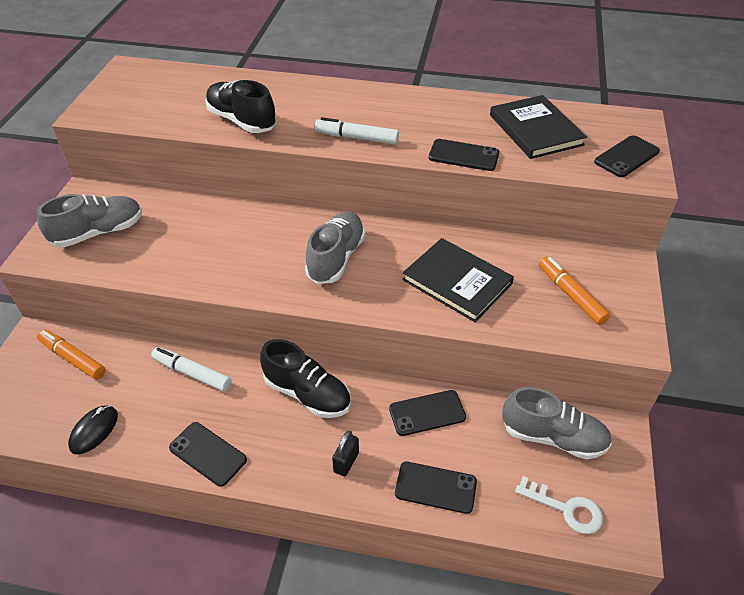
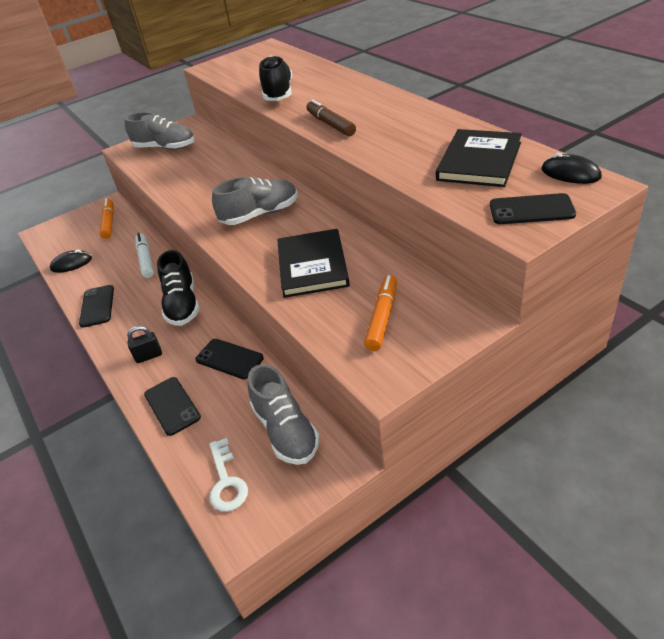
camera: 50 degrees right, 5 degrees down
white marker [315,117,399,144] -> brown marker [306,99,356,136]
black phone [429,139,499,171] -> none
none -> black mouse [541,153,602,184]

